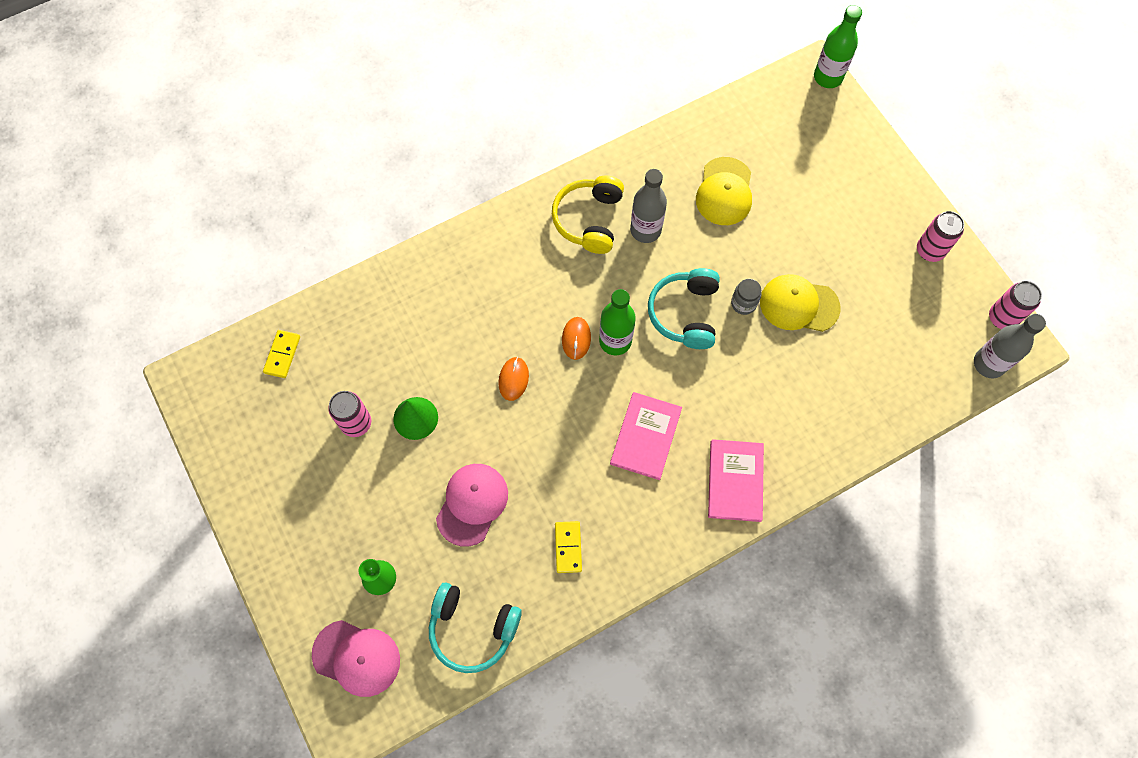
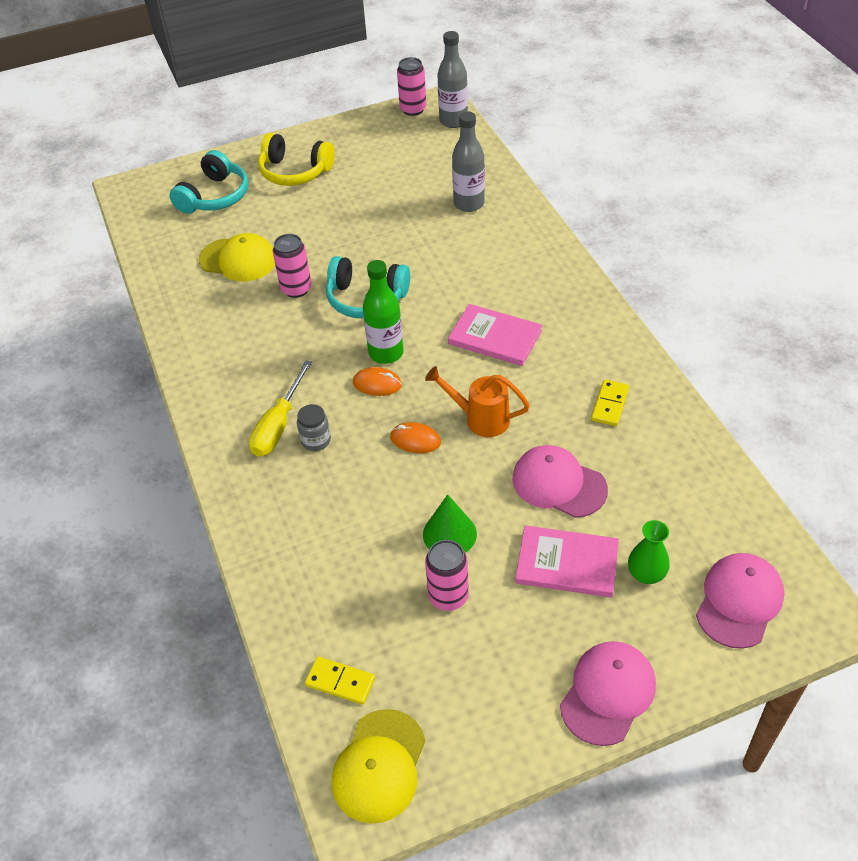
camera: 80 degrees left, 20 degrees down
turquoise headphones [429,583,522,673] -> turquoise headphones moved to [169,150,248,214]
yellow headphones [552,176,624,254] -> yellow headphones moved to [258,133,335,186]
yellow domino [555,521,582,573] -> yellow domino turned 75 degrees counterclockwise [591,380,629,426]
grey bottle [630,169,667,243] -> grey bottle moved to [452,111,485,212]
pink book [708,439,764,522] -> pink book moved to [515,525,619,597]
grey jar [731,279,761,315] -> grey jar moved to [297,404,331,451]
yellow cap [760,274,841,332] -> yellow cap moved to [332,709,425,824]
green bottle [814,5,862,88] -> none
pink can [917,211,964,262] -> pink can moved to [273,234,312,298]
none -> yellow screwdriver [249,360,312,457]
none -> orange watering can [425,366,530,437]
none -> pink cap [560,641,656,746]

